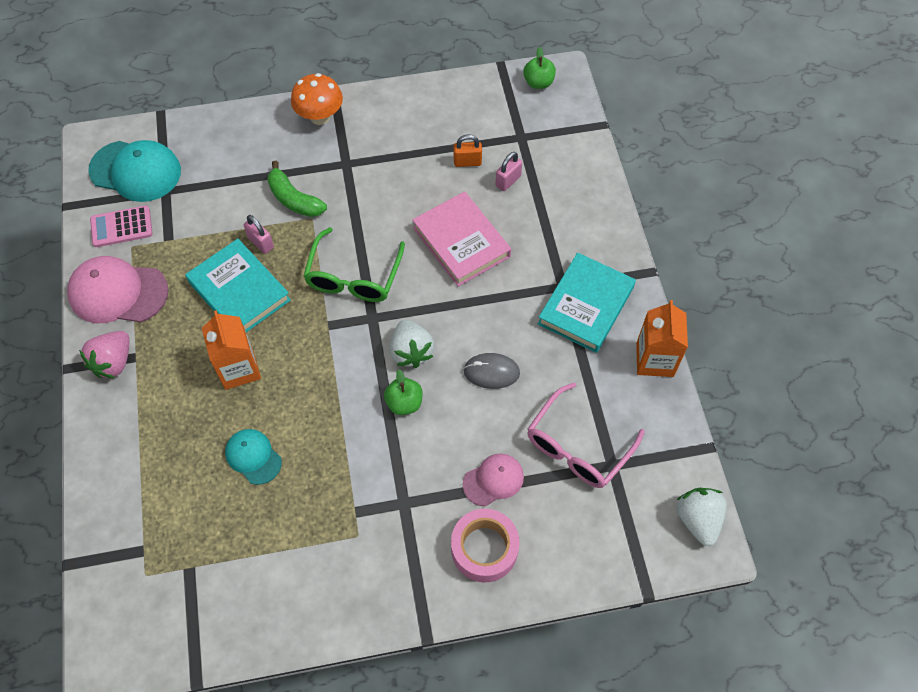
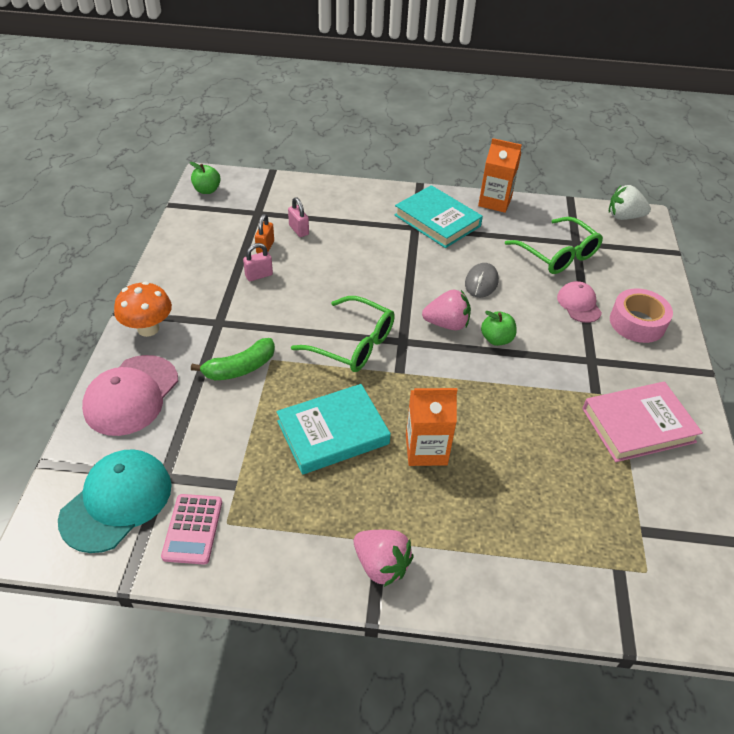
camera: 75 degrees left, 15 degrees down
pink cap [67,256,169,323] -> pink cap moved to [82,355,178,436]
turquoise cap [225,429,282,485] -> none
pink padlock [244,215,274,254] -> pink padlock moved to [243,243,273,281]
white strawberry [390,319,434,368] -> pink strawberry [422,289,471,330]
pink book [413,191,511,287] -> pink book moved to [582,382,703,462]
pink glasses [527,383,645,488] -> green glasses [505,217,603,274]

